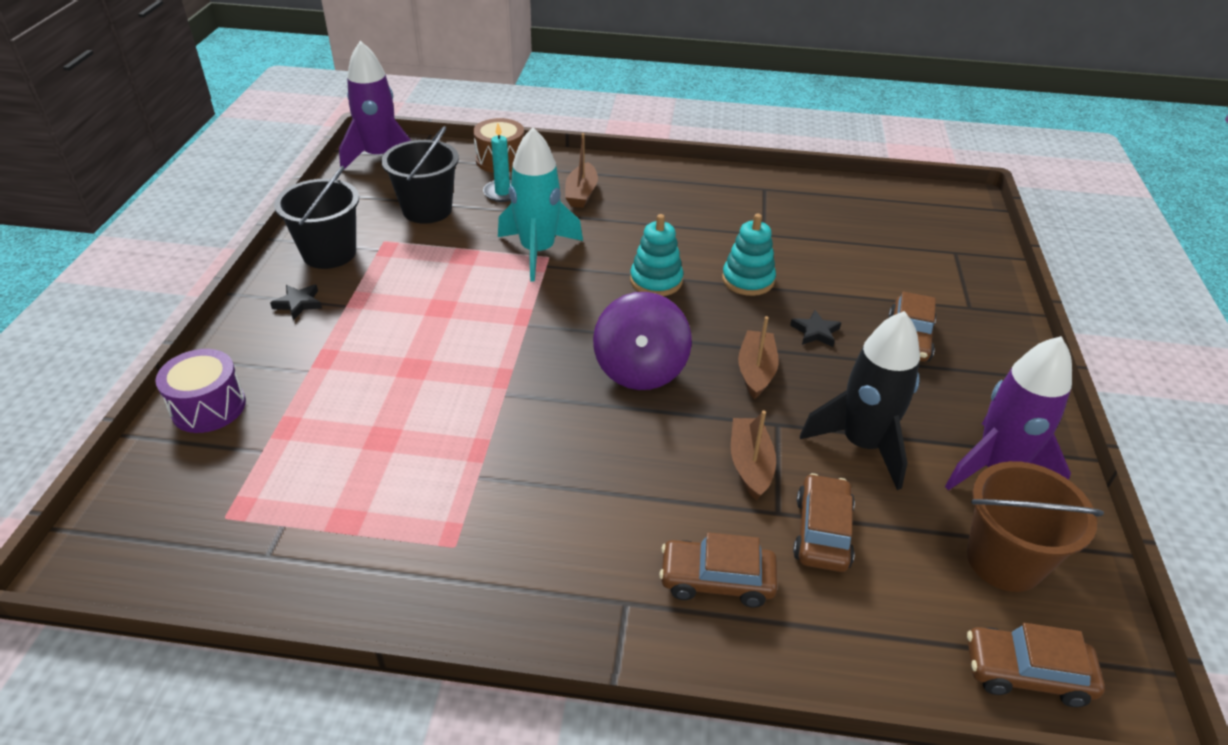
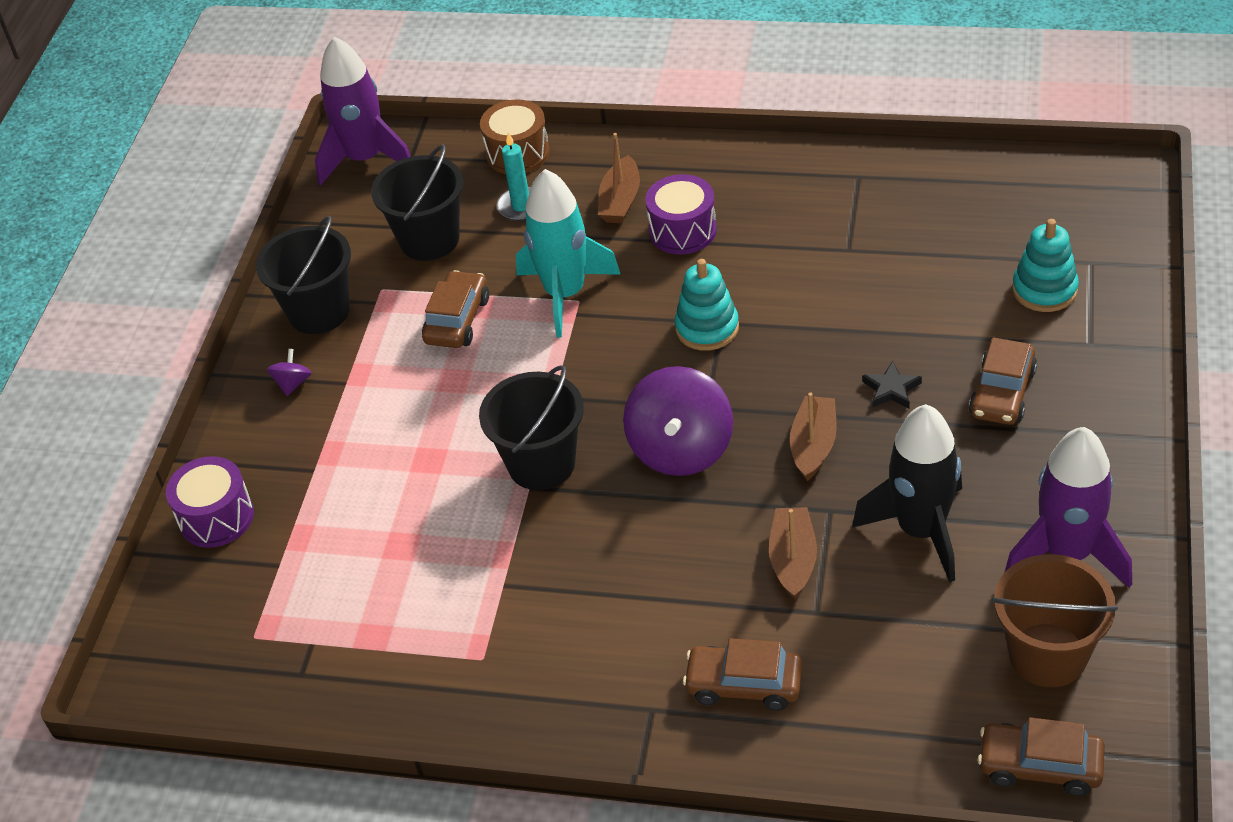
camera: 10 degrees right, 5 degrees up
black star [270,284,322,320] -> purple spinning top [267,349,311,396]
turquoise stacking toy [722,214,776,296] -> turquoise stacking toy moved to [1012,219,1079,312]
brown car [793,473,855,572] -> brown car moved to [422,270,489,348]
none -> black bucket [479,365,584,490]
none -> purple drum [645,174,717,254]

